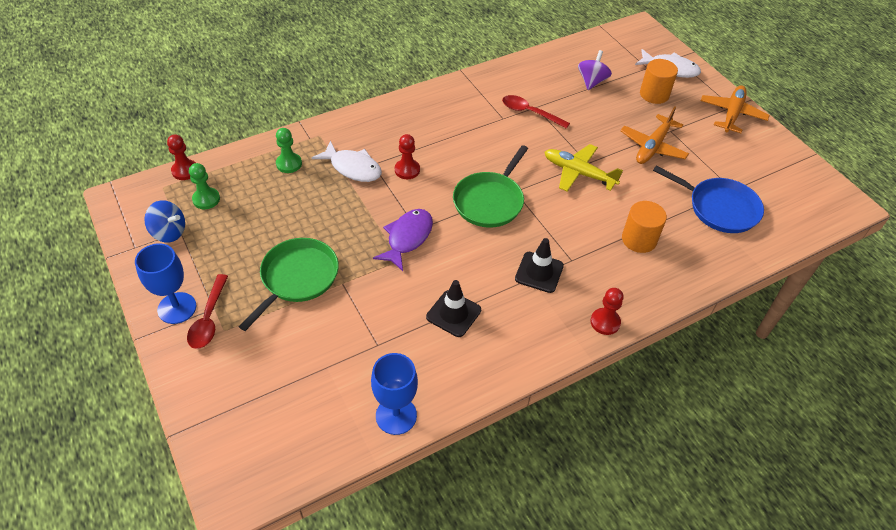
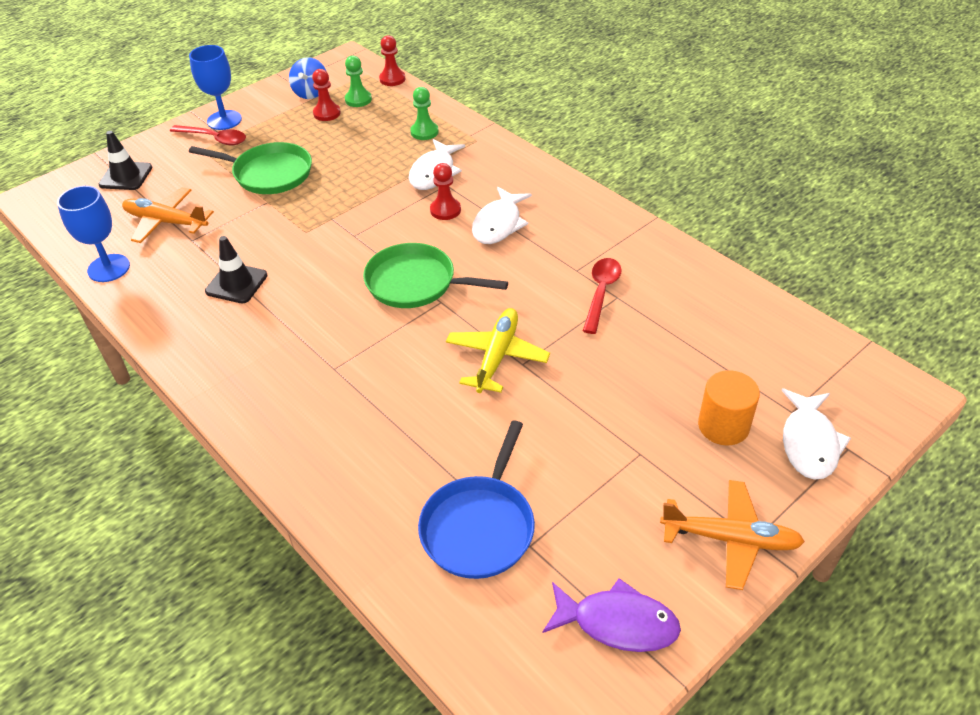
camera: 80 degrees right, 5 degrees down
red spoon [187,274,228,349] -> red spoon turned 150 degrees counterclockwise [170,125,246,145]
purple fish [373,209,433,271] -> purple fish moved to [542,578,681,652]
black traffic cone [515,238,564,293] -> black traffic cone moved to [98,131,152,190]
purple spinning top [578,50,612,90] -> none
red pawn [590,288,624,335] -> red pawn moved to [312,69,341,121]
orange plane [620,107,689,164] -> orange plane moved to [122,187,214,243]
orange cylinder [622,201,667,253] -> none
none -> white fish [472,187,532,244]

